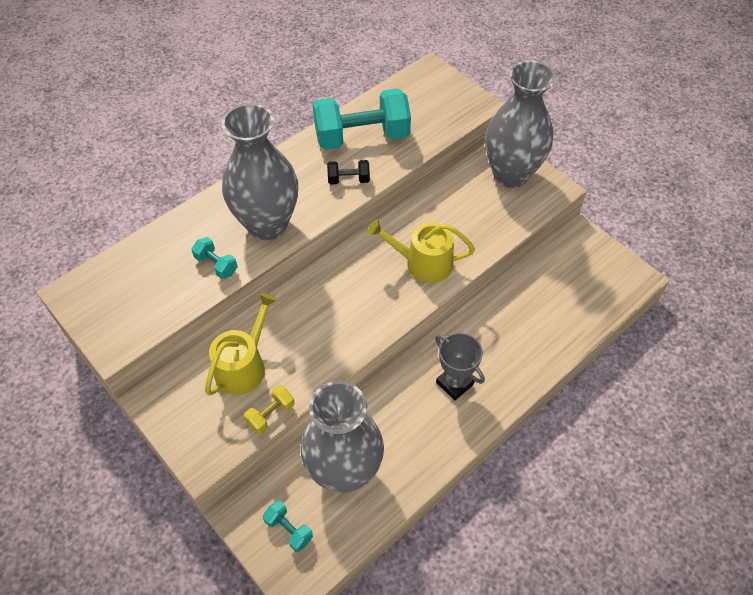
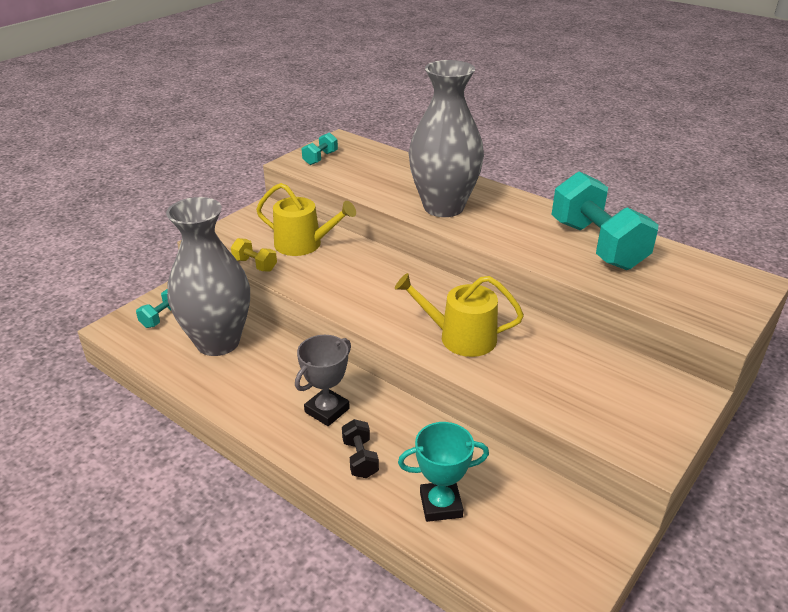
camera: 80 degrees right, 20 degrees down
turquoise dumbbell [192,237,238,279] -> turquoise dumbbell moved to [302,132,338,165]
black dumbbell [327,160,370,185] -> black dumbbell moved to [342,419,379,478]
yellow watering can [367,220,475,283] -> yellow watering can turned 75 degrees counterclockwise [395,273,524,357]
grey vase [485,60,556,188] -> none
none -> turquoise trophy [398,422,489,522]

